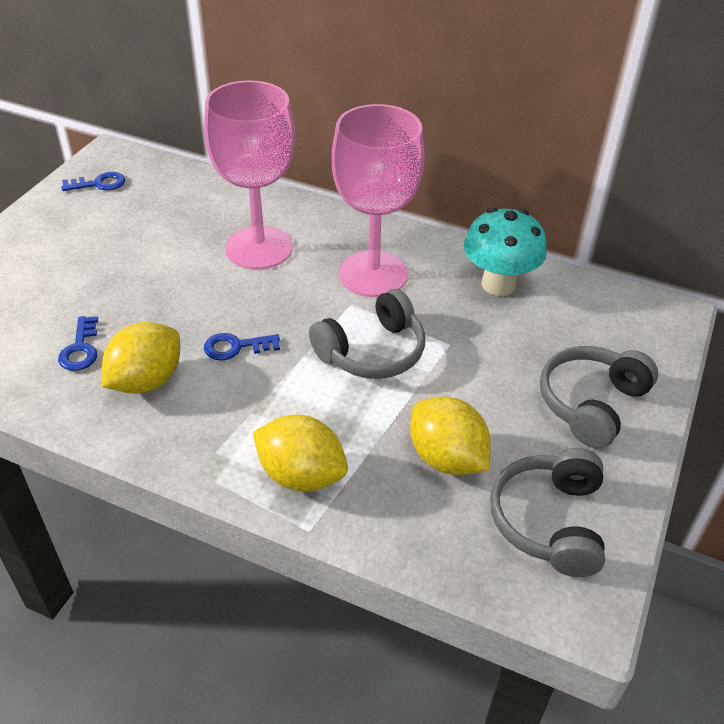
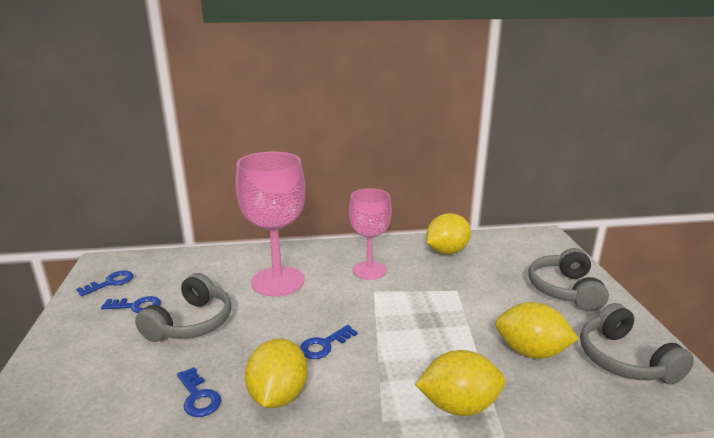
camera: 30 degrees left, 20 degrees down
grey headphones [309,289,425,379] -> grey headphones moved to [135,273,231,342]
pink goblet [332,104,425,297] -> pink goblet [349,188,392,280], size x0.67
turquoise mushroom [464,208,547,296] -> yellow lemon [426,213,471,254]
none -> blue key [101,296,161,313]

